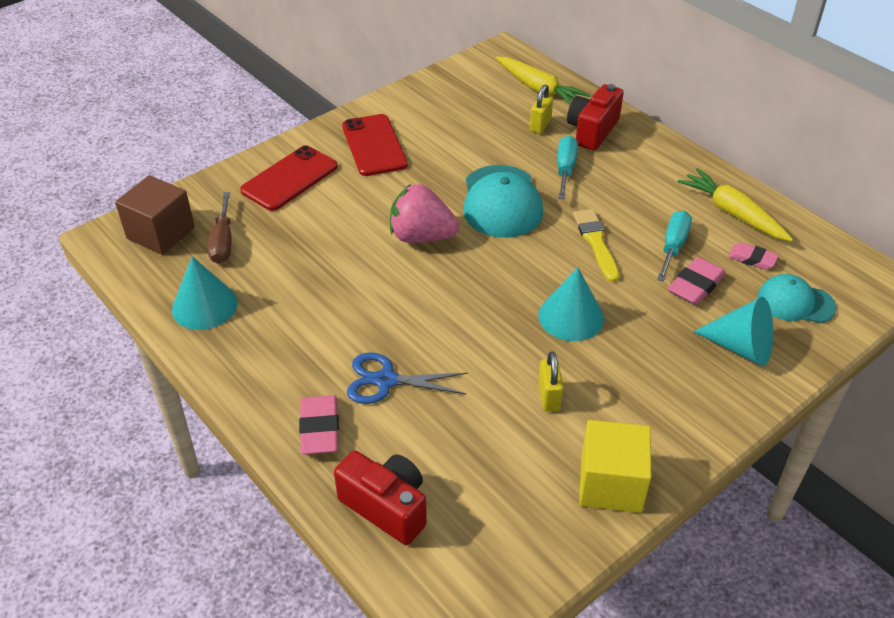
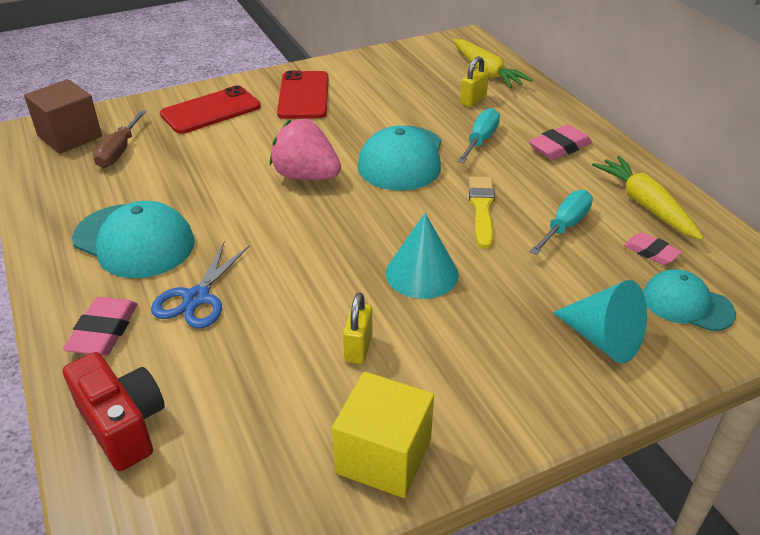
camera: 15 degrees right, 5 degrees down
turquoise cone [172,256,238,330] -> none
blue scissors [347,353,468,404] -> blue scissors turned 90 degrees counterclockwise [151,241,250,328]
red camera [567,84,624,151] -> none
pink eraser [667,257,726,305] -> pink eraser moved to [529,125,592,160]
none -> turquoise cap [72,201,195,278]

